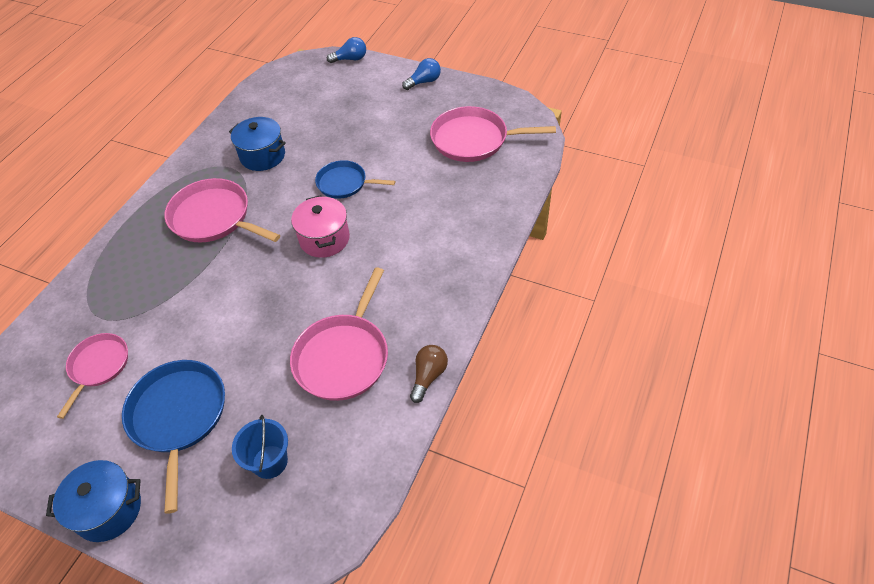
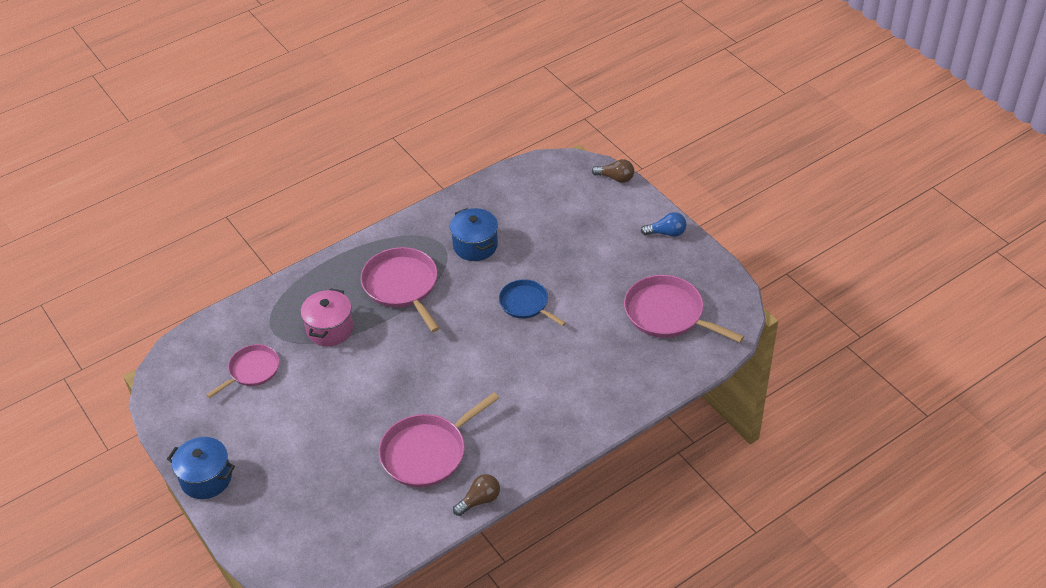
camera: 30 degrees right, 5 degrees down
blue pan [122,360,225,514] -> none
blue bucket [232,415,288,479] -> none
pink pot [291,195,350,258] -> pink pot moved to [301,288,353,346]
blue light bulb [327,37,366,63] -> brown light bulb [592,159,634,183]

